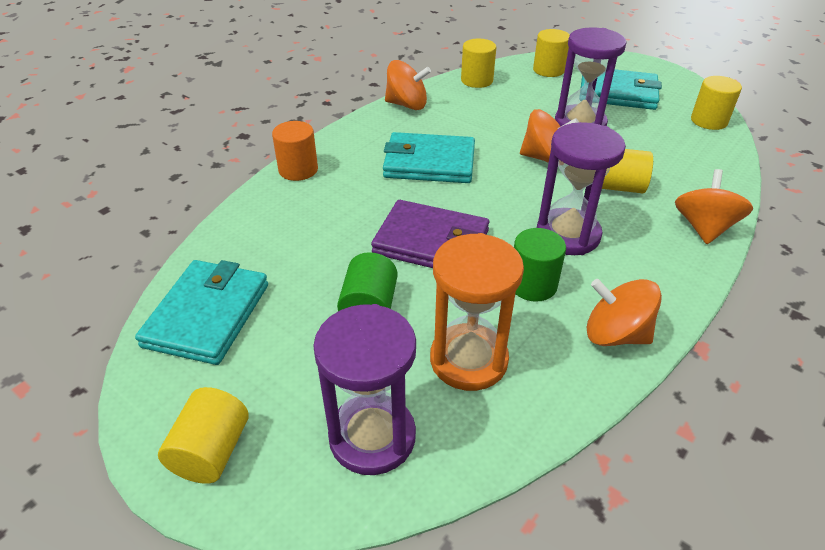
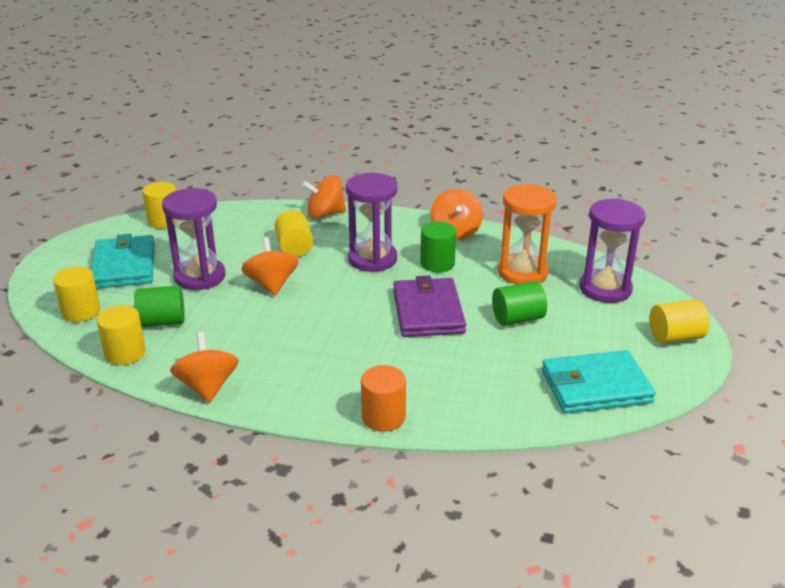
camera: 115 degrees left, 10 degrees down
turquoise wallet [383,132,475,183] -> none
none -> green cylinder [134,285,185,327]

